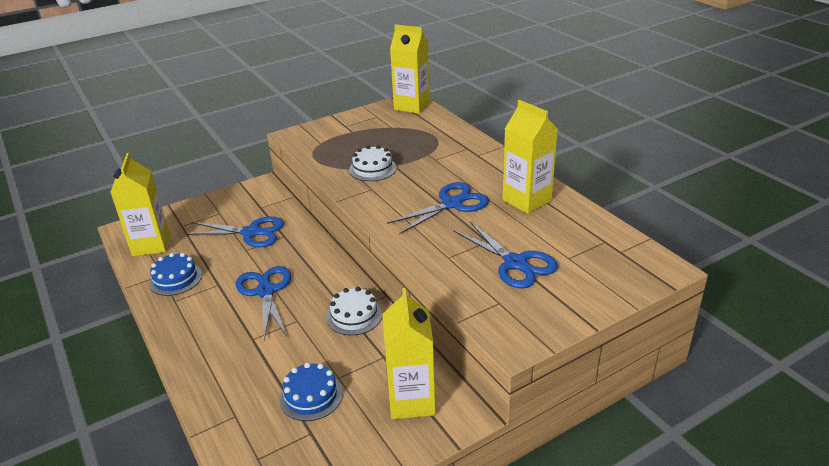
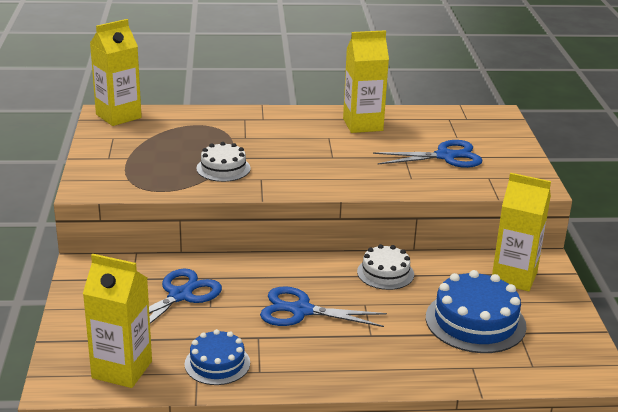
camera: 65 degrees left, 5 degrees down
blue cake [279,363,343,421] -> blue cake [426,270,527,353], size x1.64
blue scissors [387,182,489,234] -> none

